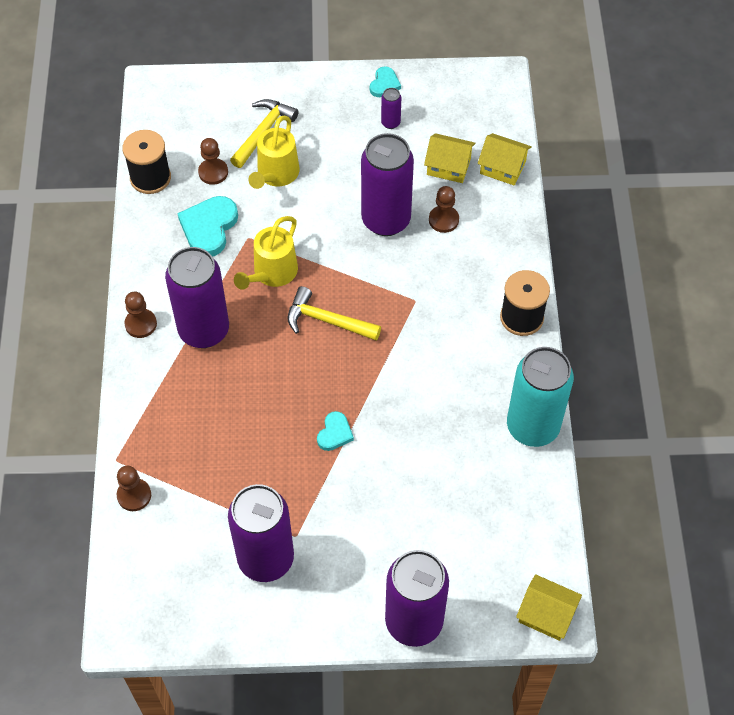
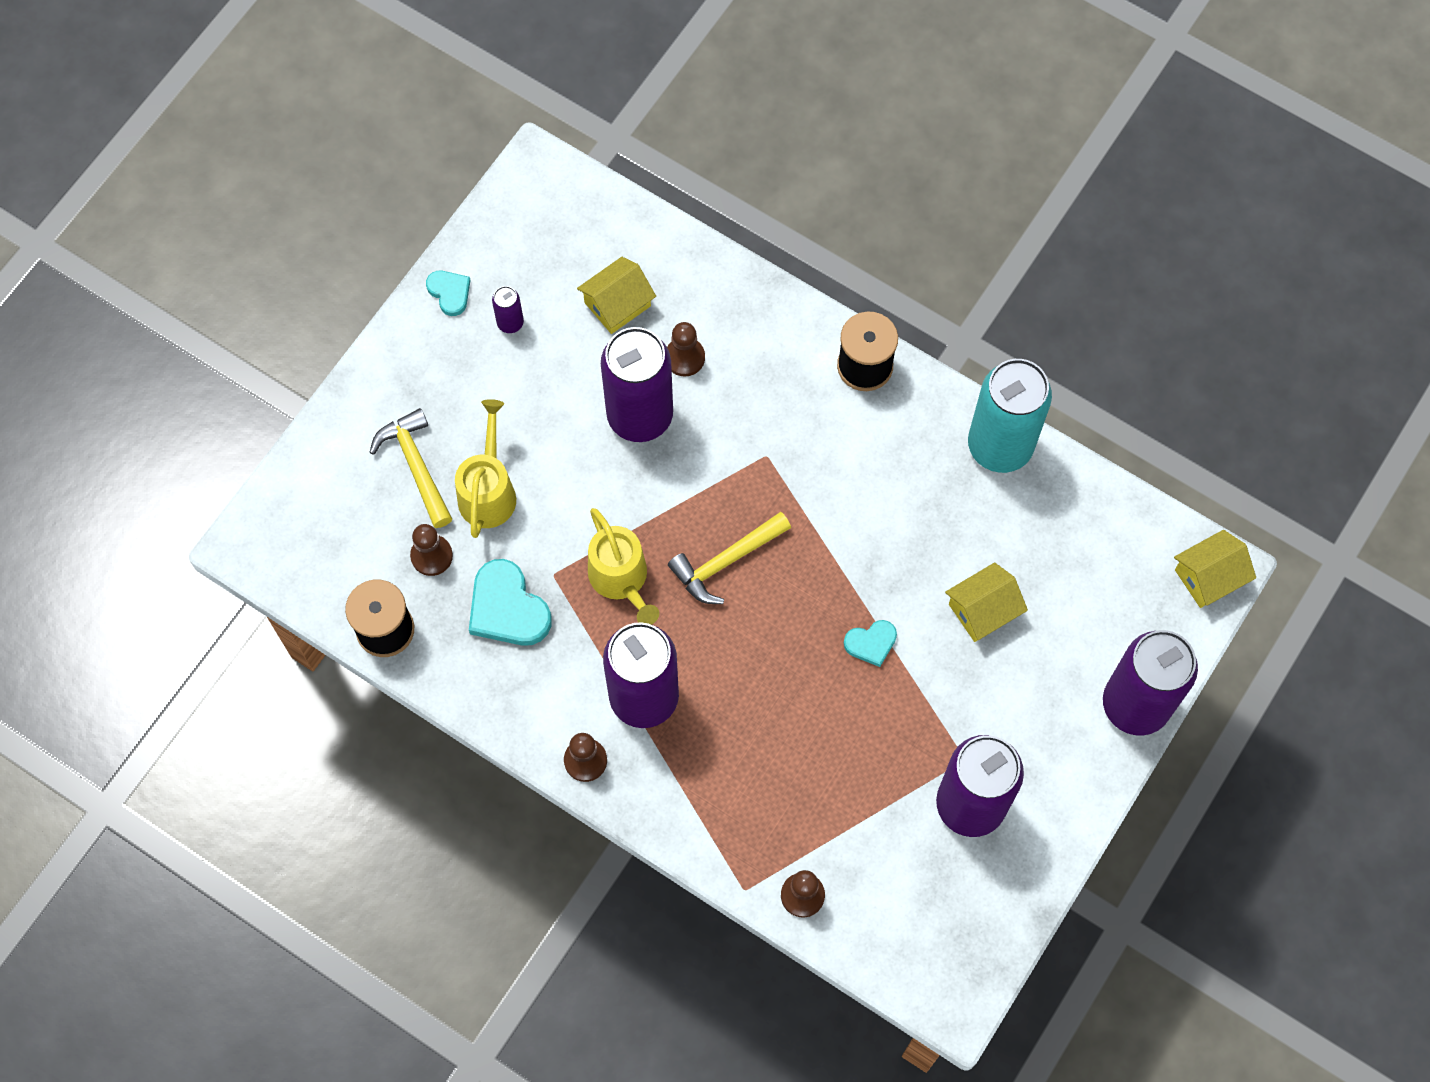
camera: 55 degrees left, 10 degrees up
yellow watering can [248,116,300,189] -> yellow watering can turned 135 degrees counterclockwise [455,399,516,538]
turquoise heart [317,411,354,451] -> turquoise heart turned 105 degrees clockwise [844,620,897,667]
yellow house [478,133,532,185] -> yellow house moved to [945,563,1028,642]

